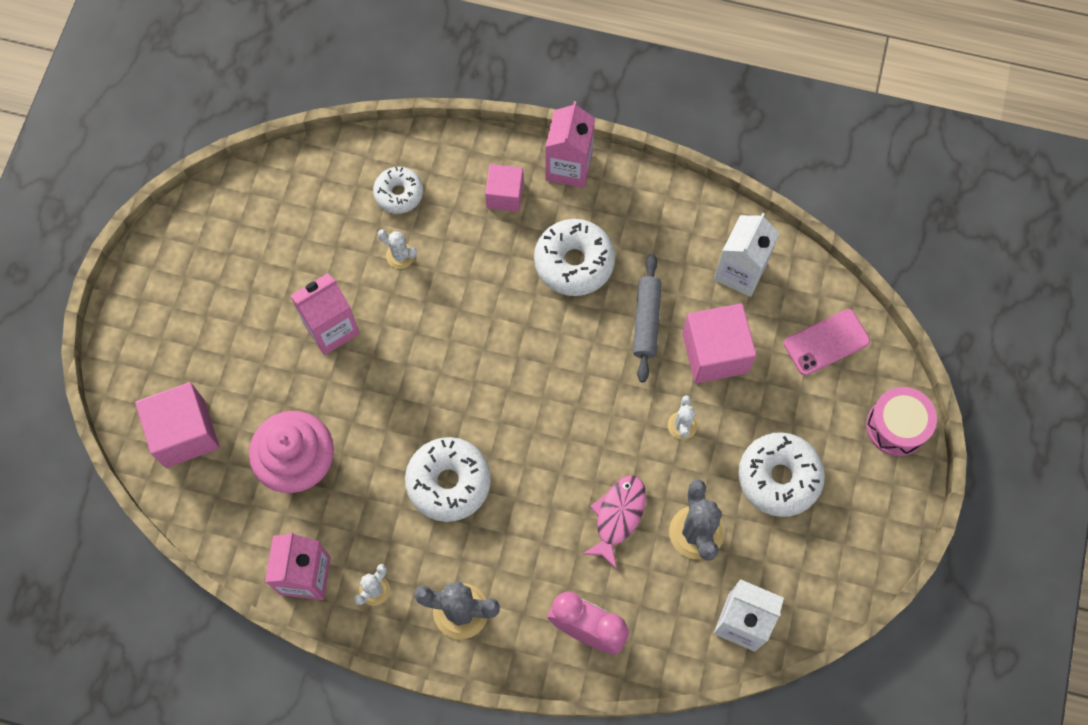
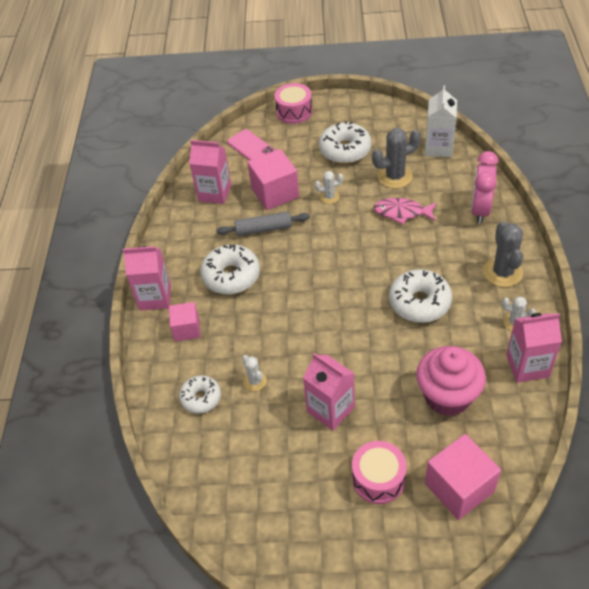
camera: 100 degrees left, 20 degrees down
white cactus [378,229,417,269] -> white cactus turned 45 degrees counterclockwise [242,355,267,391]
white carton [714,213,779,297] -> pink carton [189,140,231,204]
none -> pink drum [352,441,407,504]

